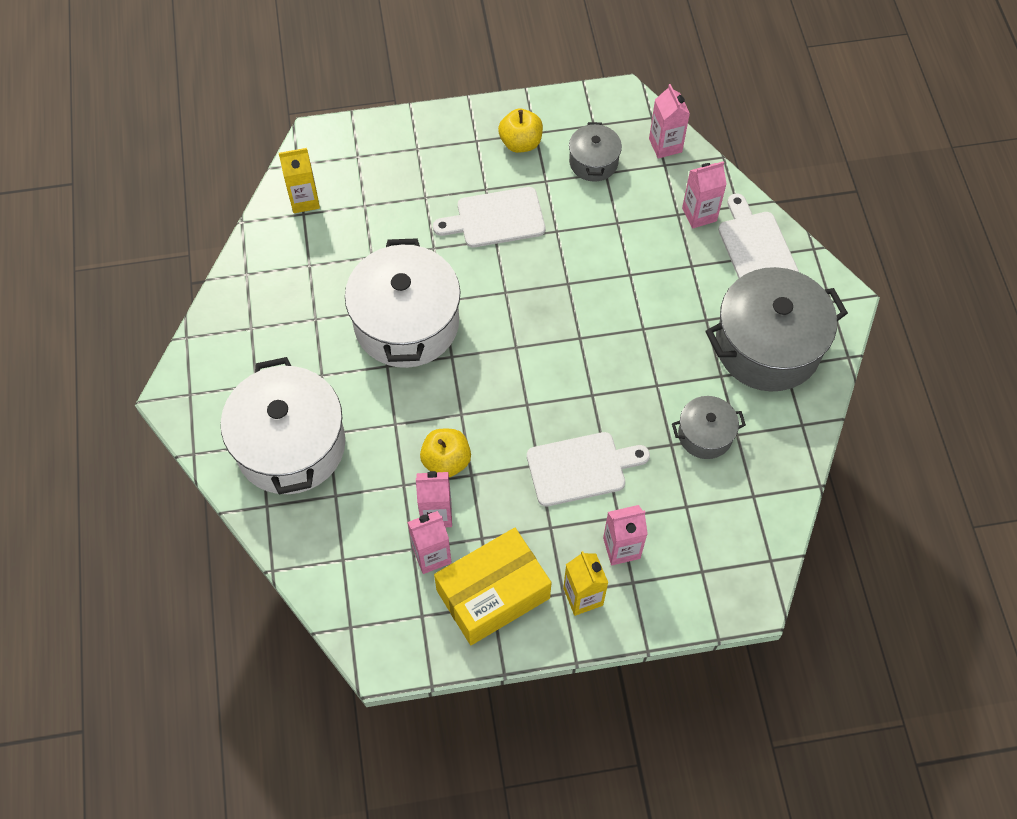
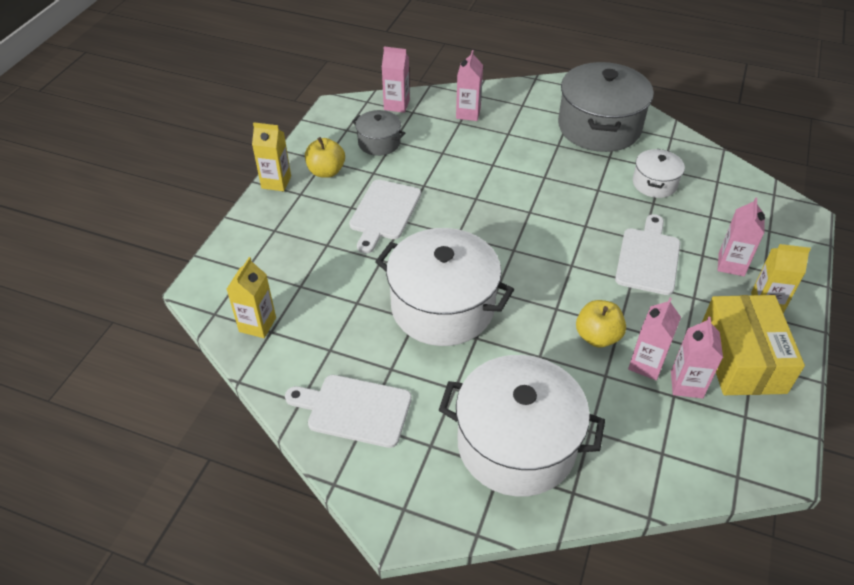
camera: 60 degrees left, 15 degrees down
grey pot [672,396,746,459] -> white pot [633,149,685,198]
white cutting board [718,193,799,278] -> white cutting board moved to [285,375,412,448]
none -> yellow carton [252,122,291,191]

